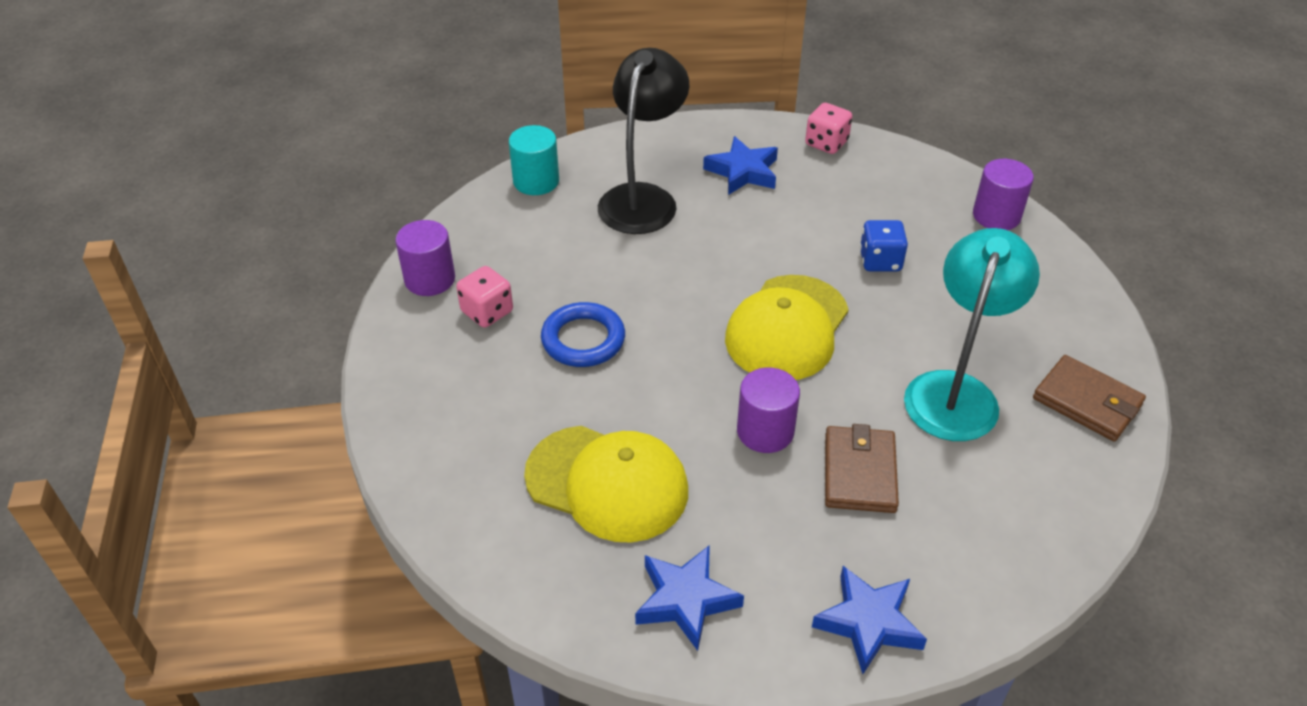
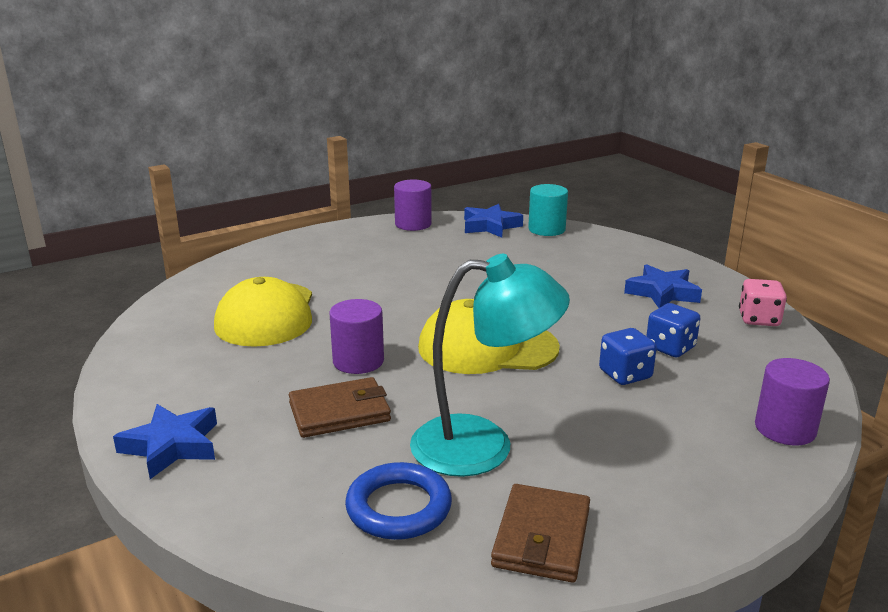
camera: 65 degrees right, 20 degrees down
pink dice [456,266,513,328] -> none
blue ring [541,302,625,367] -> blue ring moved to [345,462,452,540]
black lamp [598,48,689,234] -> none
blue star [635,545,744,651] -> blue star moved to [464,204,523,238]
none -> blue dice [646,303,701,357]

